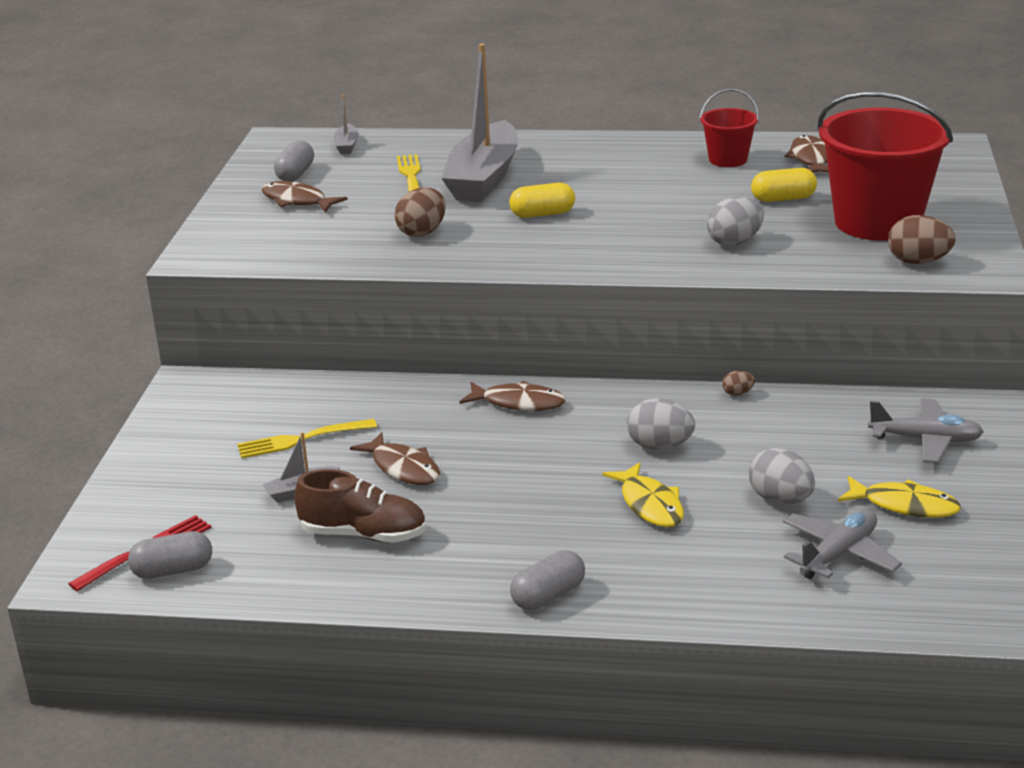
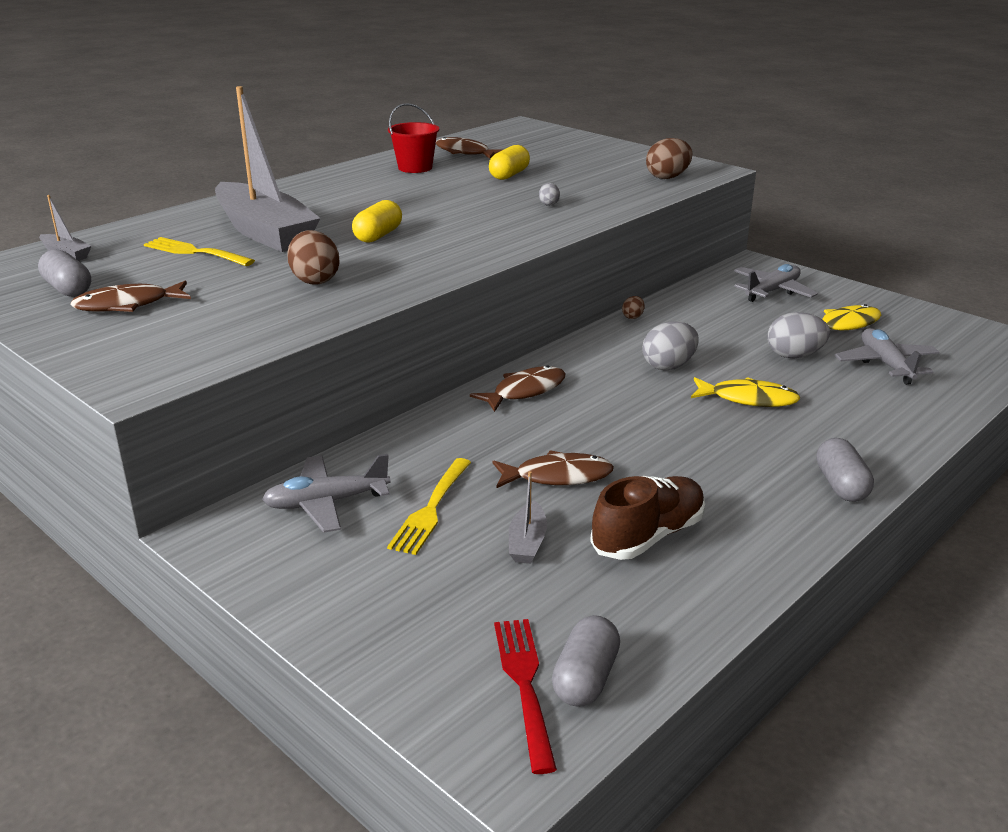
camera: 55 degrees left, 0 degrees up
grey egg [707,197,764,246] -> grey egg [539,183,560,206], size x0.51
red bucket [818,92,953,241] -> none
none -> grey plane [262,454,391,533]

